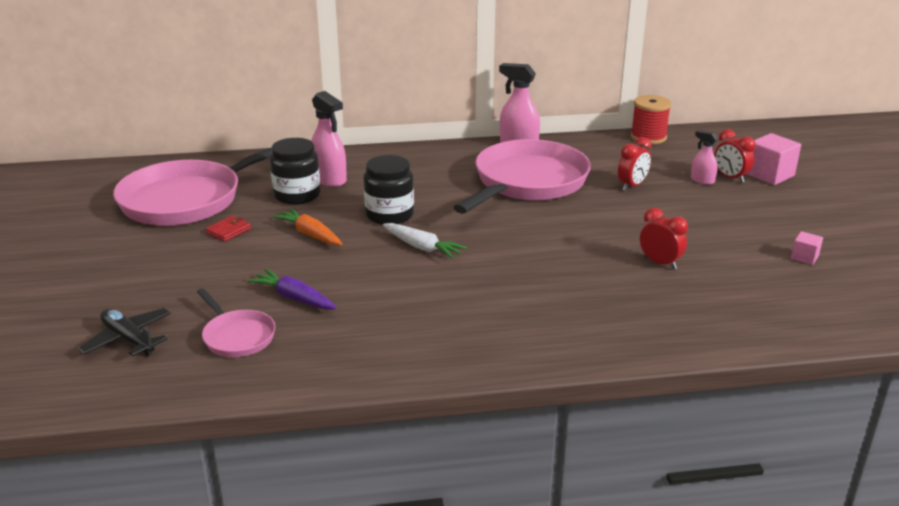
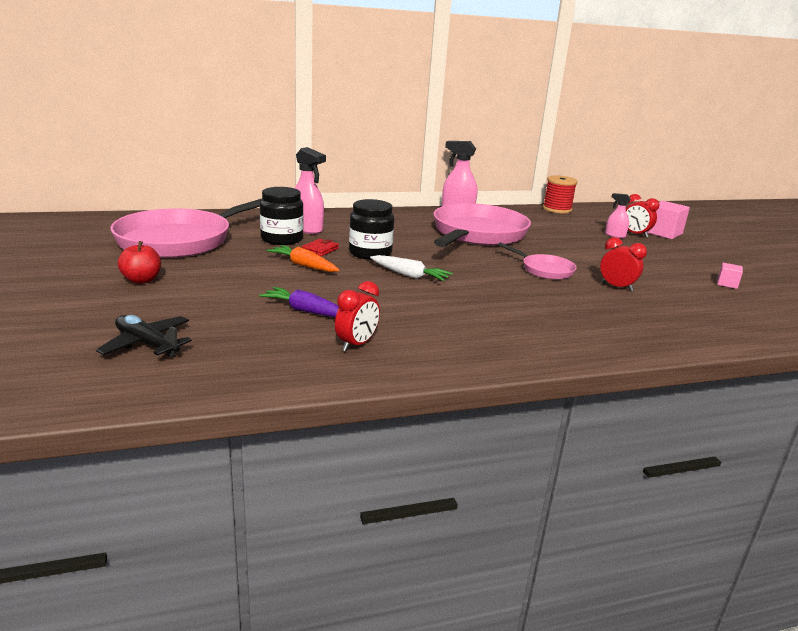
camera: 10 degrees left, 5 degrees down
pink pan [197,288,275,357] -> pink pan moved to [498,242,577,280]
red wallet [206,216,251,242] -> red wallet moved to [302,239,339,256]
red clock [618,137,652,191] -> red clock moved to [335,281,380,352]
none -> red apple [118,241,161,284]

